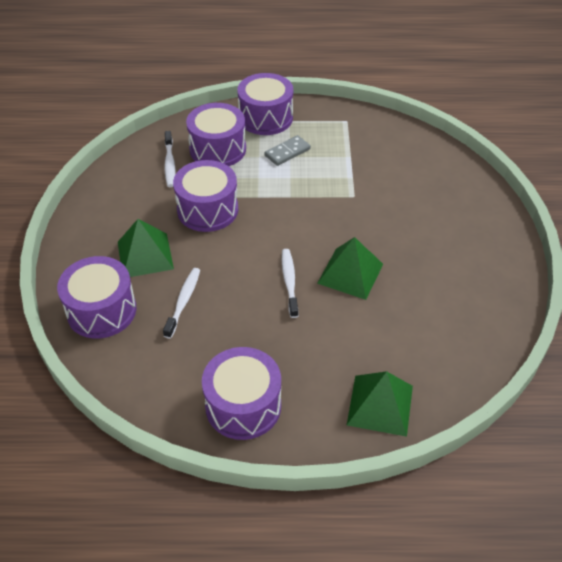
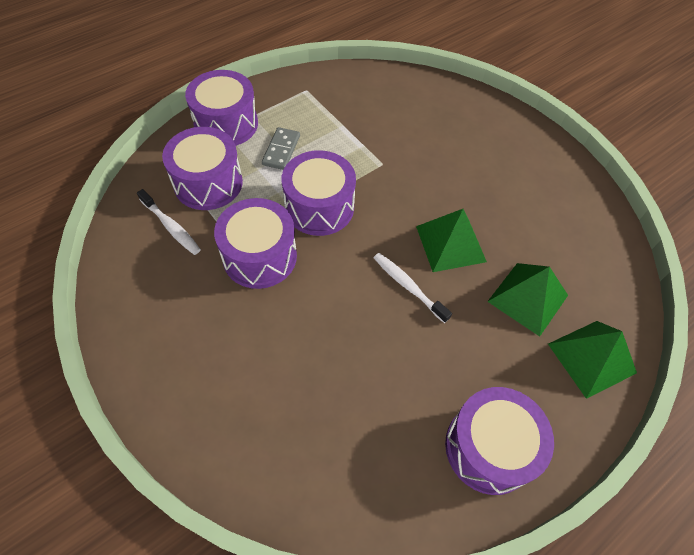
camera: 40 degrees left, 10 degrees up
purple drum [57,256,137,339] -> purple drum moved to [282,150,356,236]
green pyramid [118,219,174,277] -> green pyramid moved to [487,263,568,336]
white toothbrush [163,268,200,339] -> none

